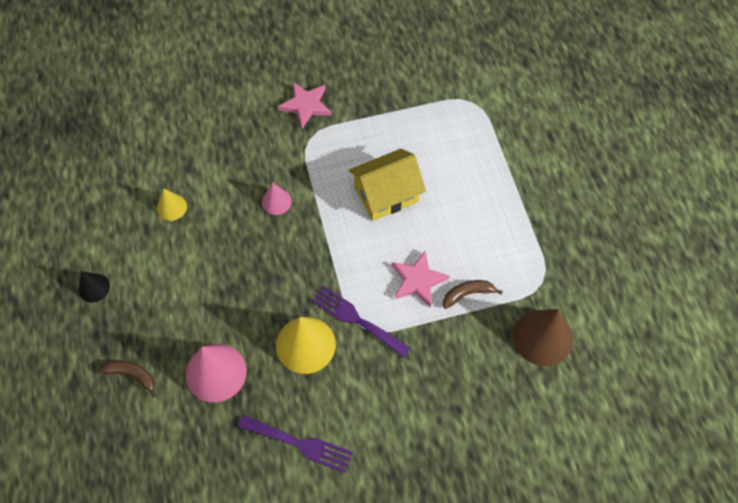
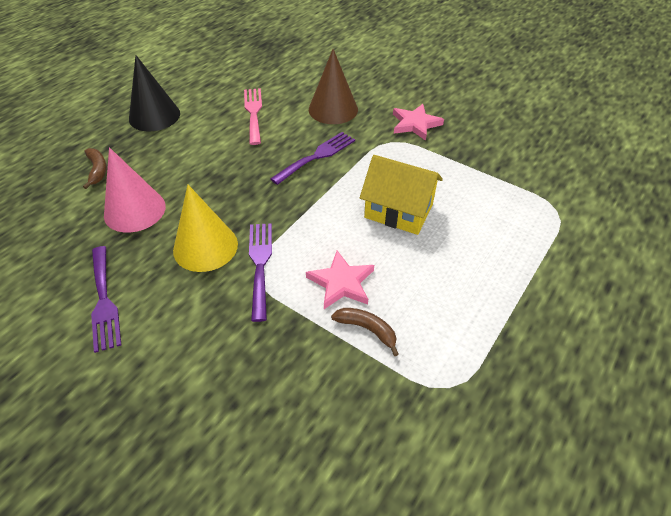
camera: 50 degrees right, 15 degrees down
black cone [78,272,110,302] -> black cone [129,55,180,131], size x1.86
yellow cone [157,188,187,221] -> pink fork [244,88,262,145]
pink cone [262,183,292,215] -> purple fork [270,132,355,185]
brown cone [513,309,573,366] -> brown cone moved to [309,49,358,124]

